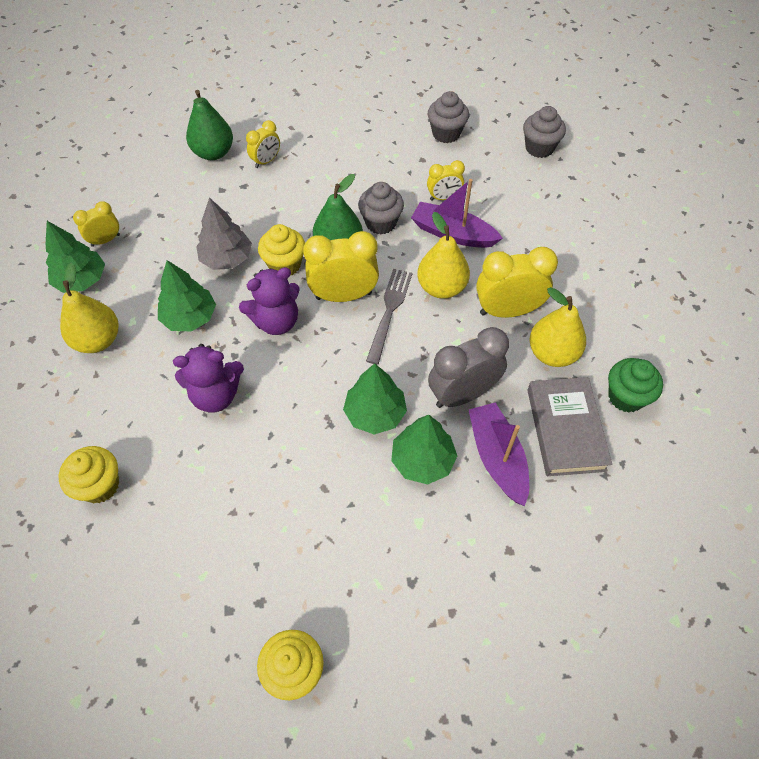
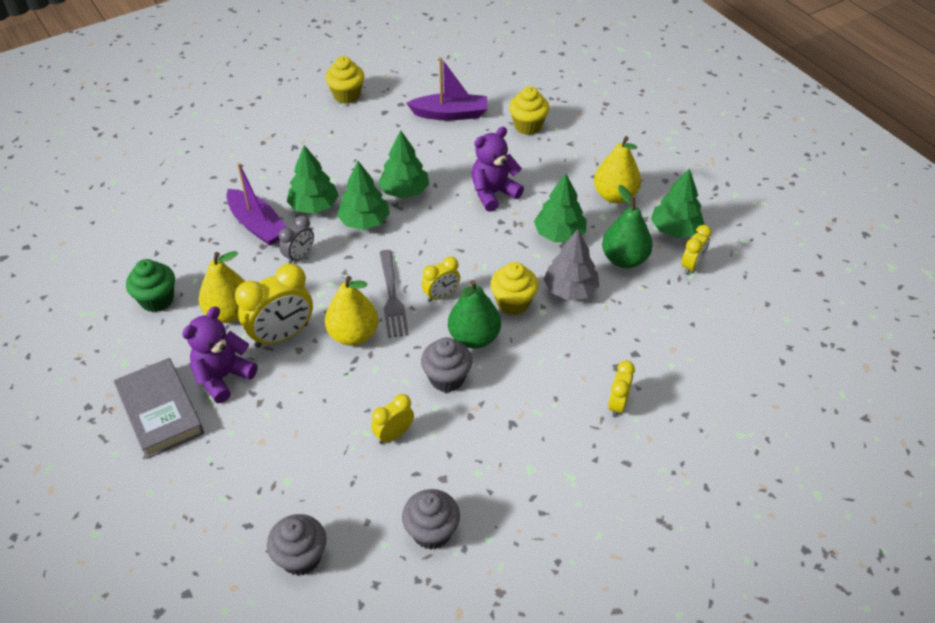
camera: 155 degrees right, 10 degrees down
green pear [186,90,233,160] -> green pear moved to [602,185,653,268]
purple teddy bear [239,267,300,335] -> purple teddy bear moved to [182,306,258,403]
yellow clock [303,231,379,302] -> yellow clock [422,257,460,302], size x0.56
purple boat [411,179,503,248] -> purple boat moved to [406,57,488,120]
grey clock [428,327,509,408] -> grey clock [279,215,314,264], size x0.56
grey book [527,377,612,476] -> grey book moved to [114,358,204,459]
none -> green tree [378,130,429,198]

